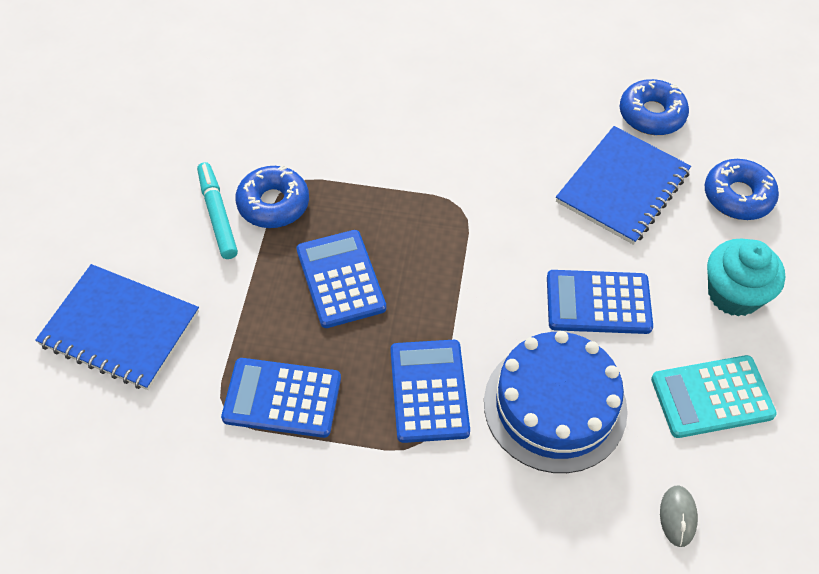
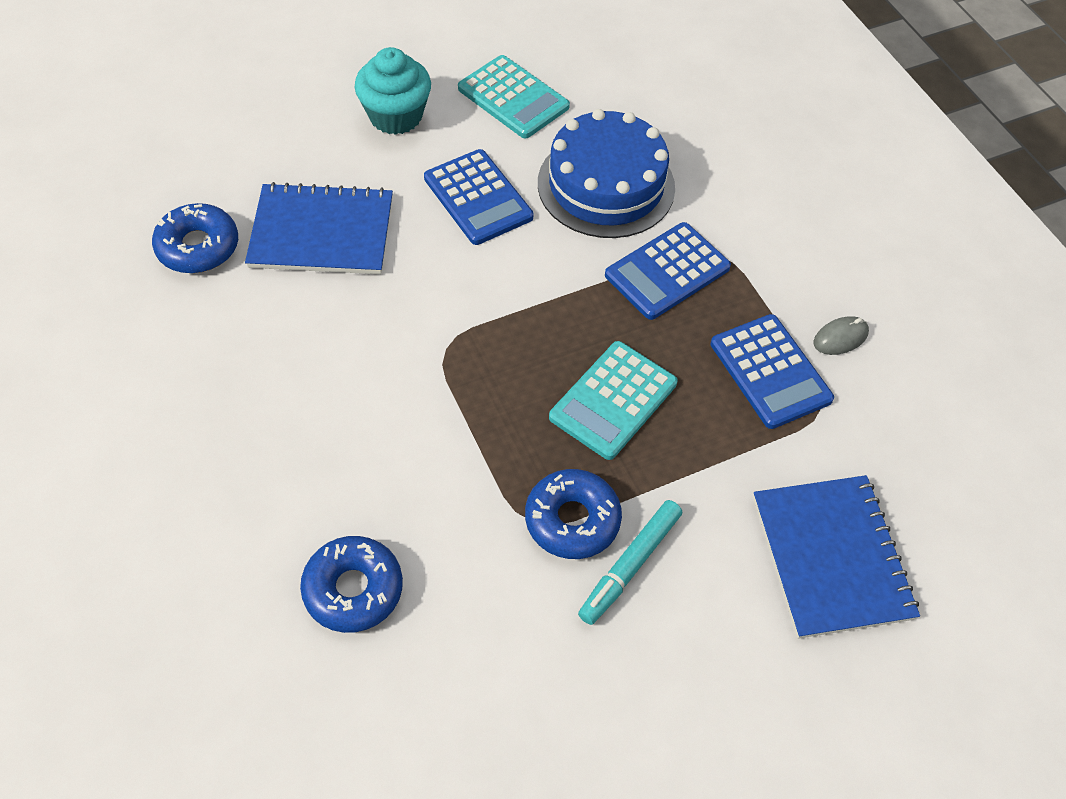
camera: 125 degrees left, 0 degrees up
blue calculator [296,230,386,328] -> turquoise calculator [549,341,678,460]
grey mouse [660,485,698,547] -> grey mouse moved to [814,316,869,355]
blue donut [705,159,779,220] -> blue donut moved to [300,536,403,633]

